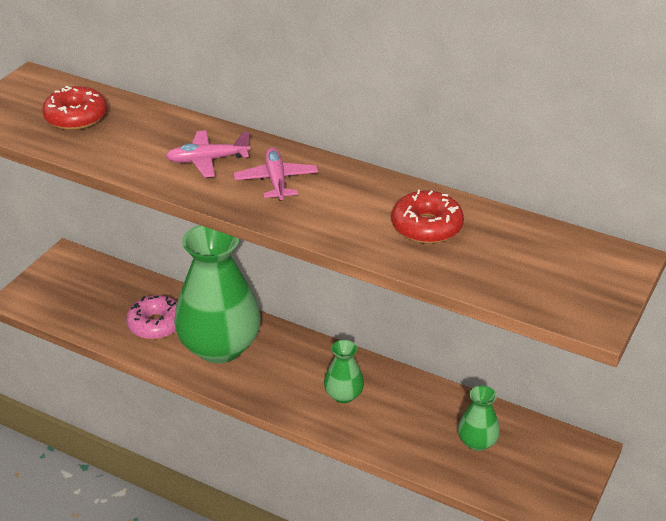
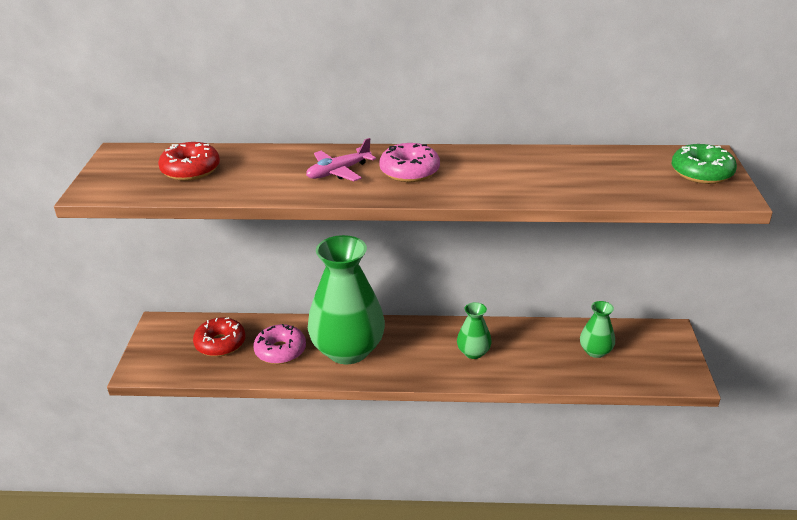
camera: 25 degrees left, 5 degrees down
pink plane [234,147,318,201] -> pink donut [379,143,440,182]
red donut [392,190,464,244] -> red donut moved to [193,317,246,357]
none -> green donut [671,144,737,184]

